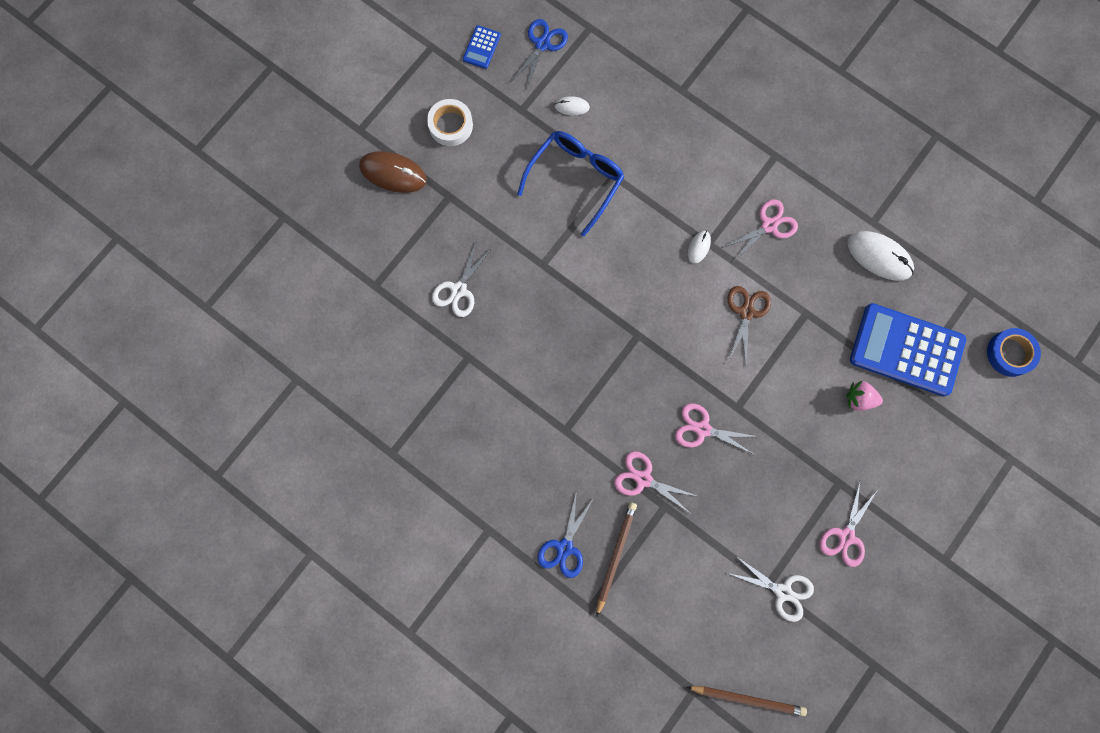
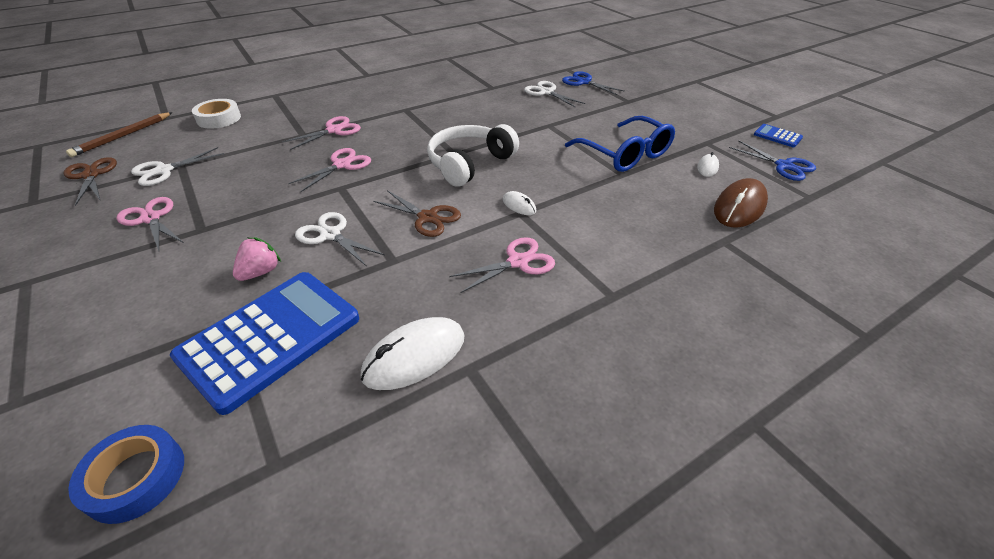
camera: 110 degrees right, 35 degrees down
brown mouse [359,151,427,193] -> brown mouse moved to [714,178,768,227]
white tape [427,99,473,146] -> white tape moved to [192,99,241,129]
blue scissors [538,491,594,578] -> blue scissors moved to [562,71,624,95]
brown pencil [596,502,637,617] -> none
pink scissors [722,199,798,260] -> pink scissors turned 105 degrees counterclockwise [449,237,555,293]
none -> brown scissors [64,157,117,206]
none -> white scissors [295,212,385,267]
none -> white headphones [427,124,519,187]

